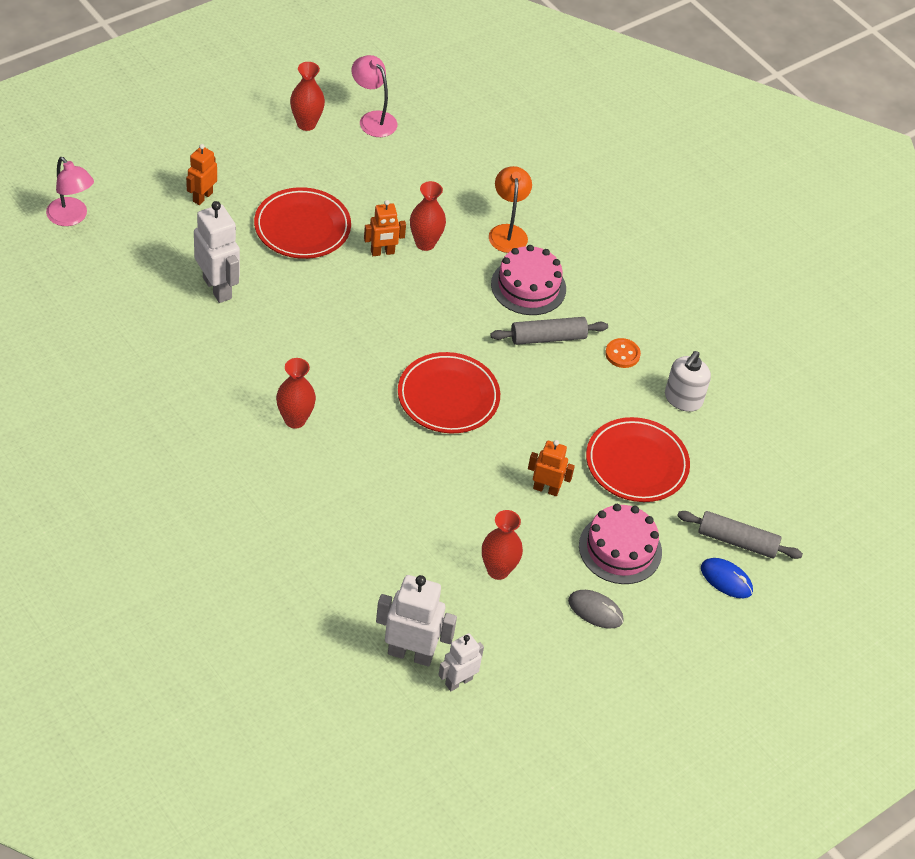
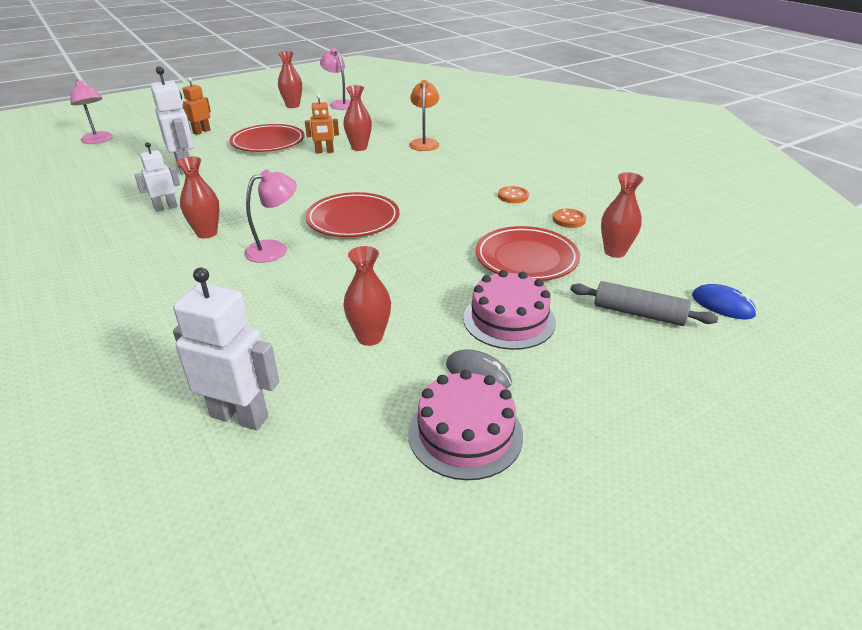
camera: 10 degrees right, 15 degrees down
white robot [439,633,484,691] -> white robot moved to [135,142,180,212]
grey rolling pin [490,317,608,345] -> none
pink cake [491,245,566,315] -> pink cake moved to [408,370,523,480]
orange robot [528,440,575,496] -> none
white soap dispenser [665,351,711,412] -> orange button [553,209,586,228]
blue mouse [701,558,753,598] -> blue mouse moved to [692,284,757,319]
none -> pink lamp [244,170,297,263]
none -> red vase [601,172,644,258]

